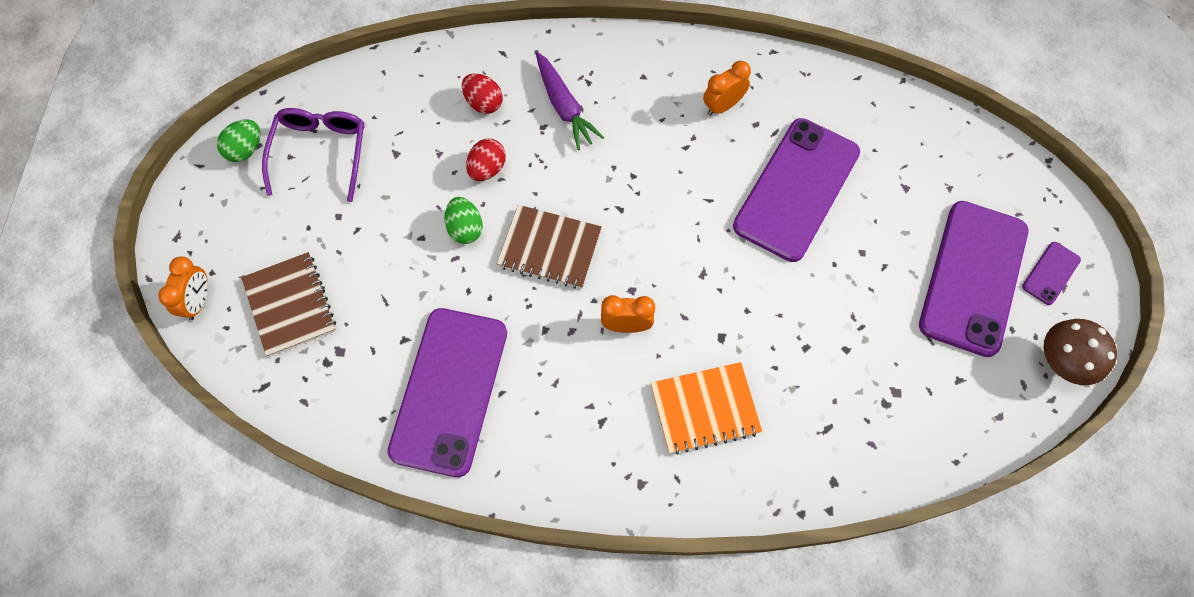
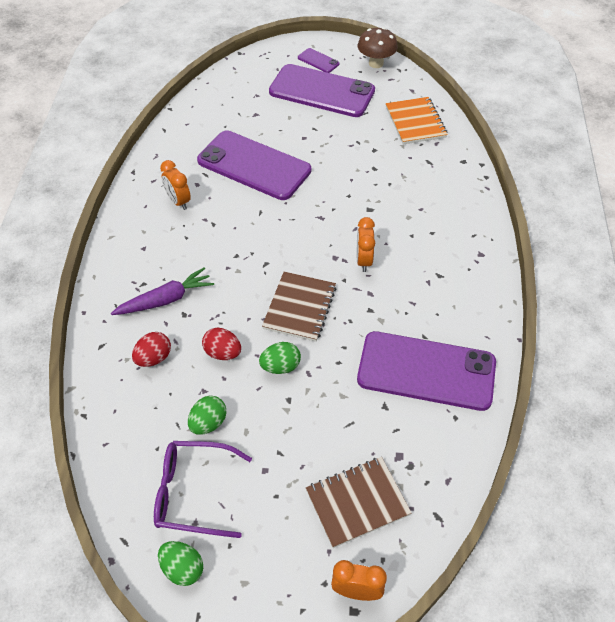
camera: 90 degrees left, 15 degrees down
orange notebook [651,362,762,455] -> orange notebook moved to [386,97,448,144]
none -> green egg [188,396,226,435]

